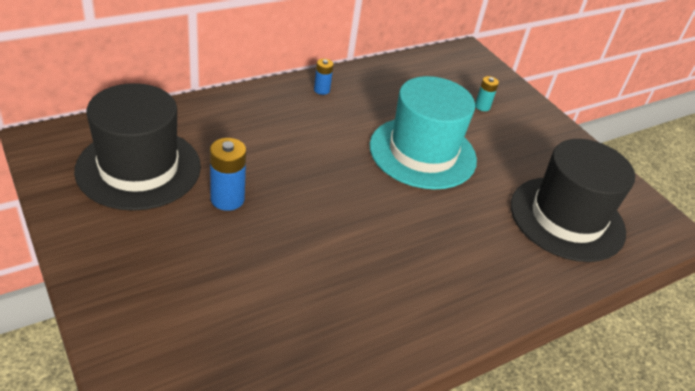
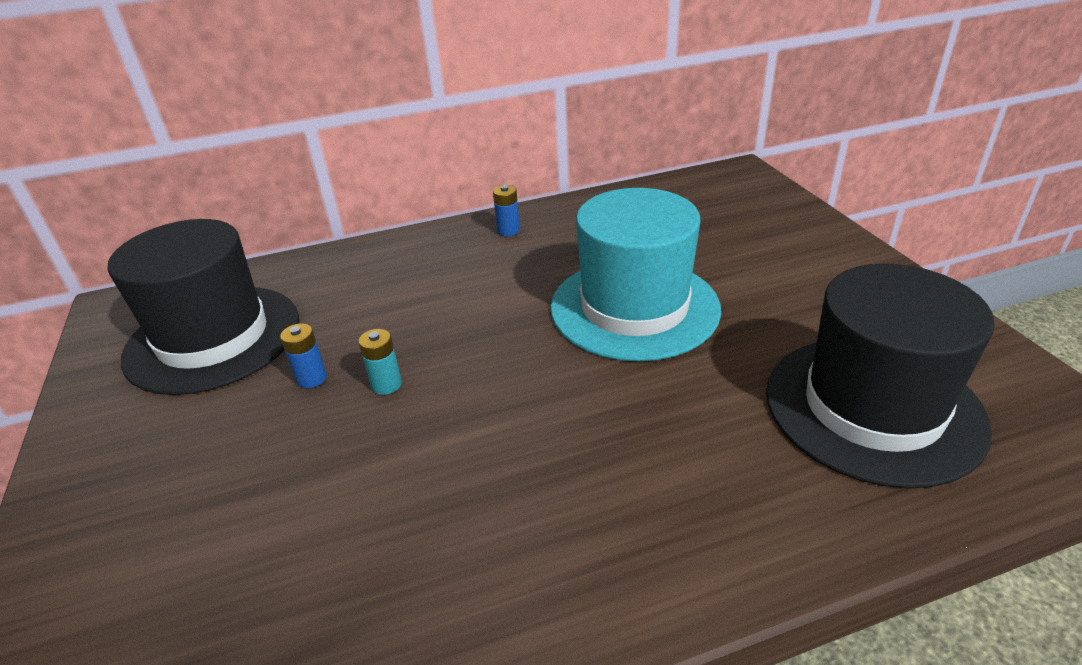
camera: 20 degrees right, 5 degrees down
blue battery [210,138,246,211] -> blue battery [280,324,327,388], size x0.60
turquoise battery [475,76,499,111] -> turquoise battery moved to [358,329,402,395]

